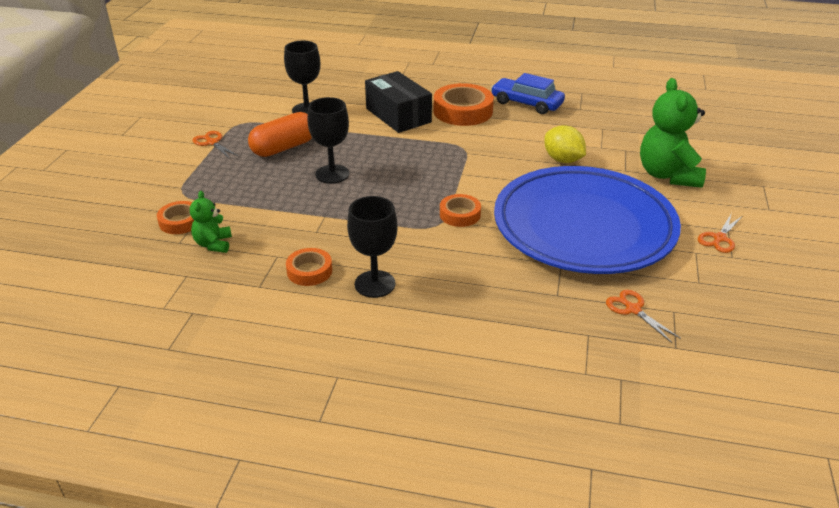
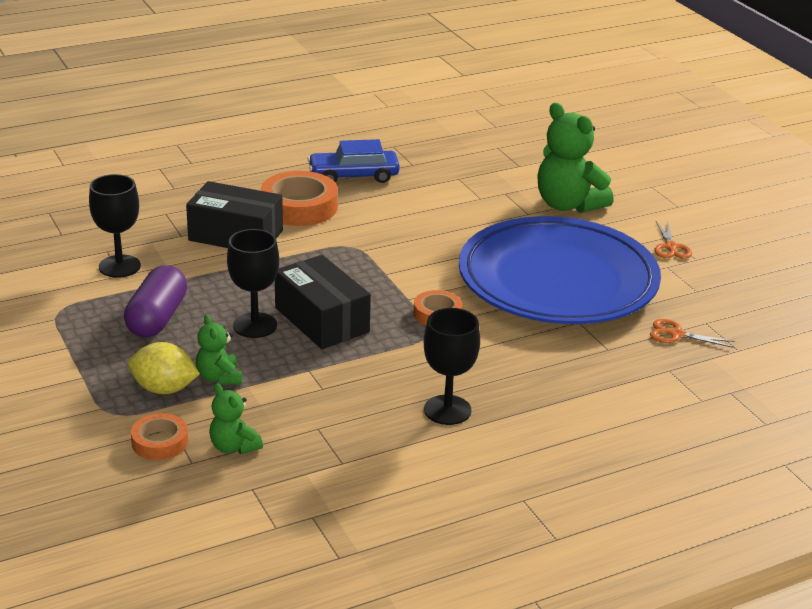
camera: 40 degrees left, 5 degrees down
orange scissors [193,131,238,159] -> none
orange capsule [248,112,312,157] -> purple capsule [124,265,187,337]
orange tape [286,248,332,286] -> none
yellow lemon [544,125,586,163] -> yellow lemon moved to [128,342,200,394]
none -> green teddy bear [196,315,242,385]
none -> black box [275,255,371,349]

